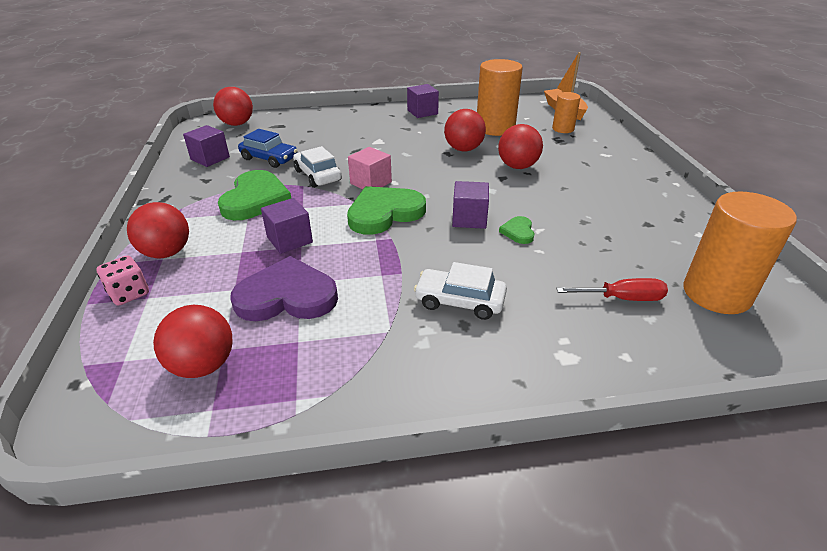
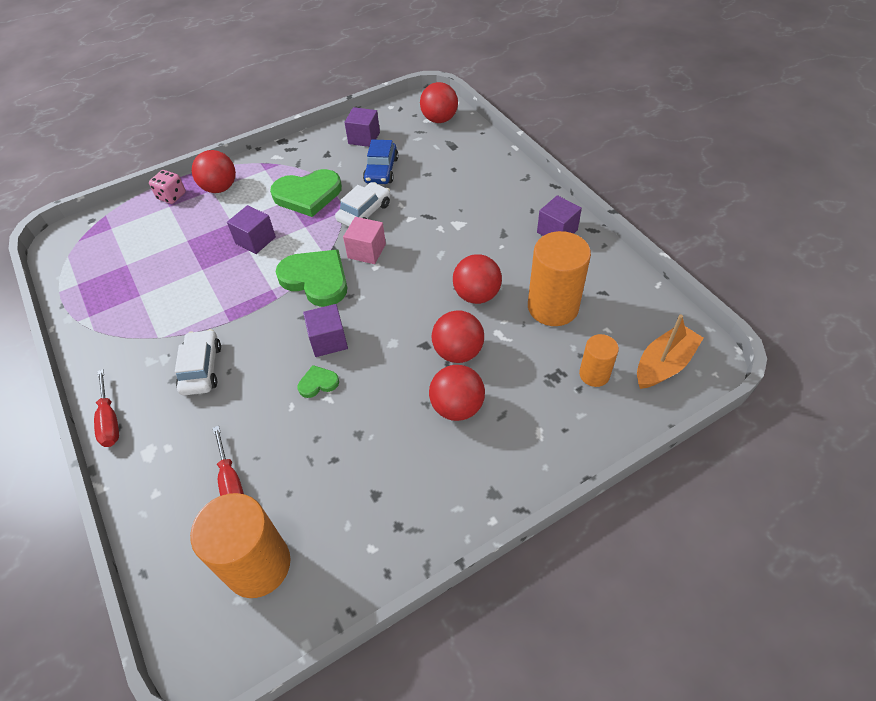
camera: 70 degrees right, 15 degrees up
red ball [153,305,233,378] -> red ball moved to [429,365,485,421]
purple heart [230,256,338,321] -> none
none -> red screwdriver [94,369,119,447]

